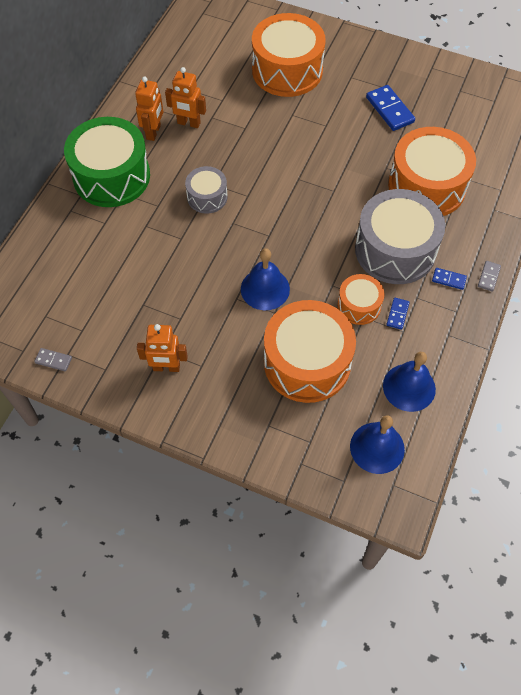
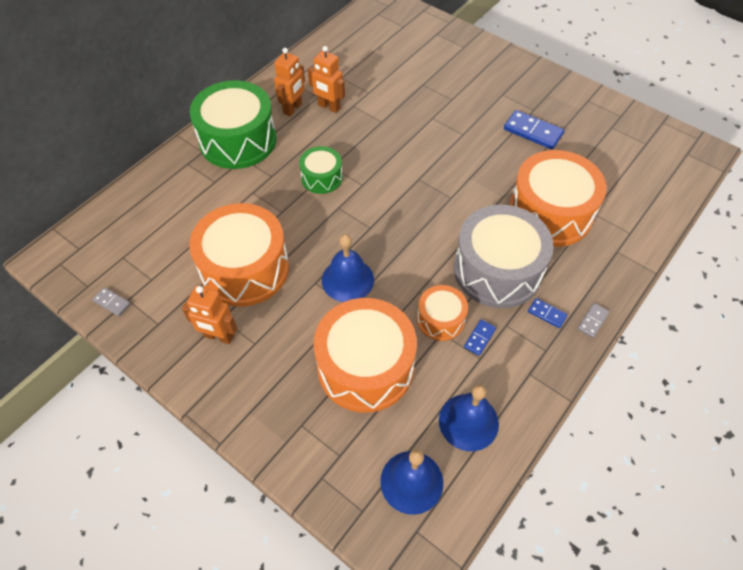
camera: 15 degrees right, 5 degrees down
grey drum [185,166,228,214] -> green drum [299,146,343,194]
orange drum [252,13,326,97] -> orange drum moved to [189,203,289,307]
blue domino [366,85,415,131] -> blue domino turned 45 degrees counterclockwise [504,110,564,149]

